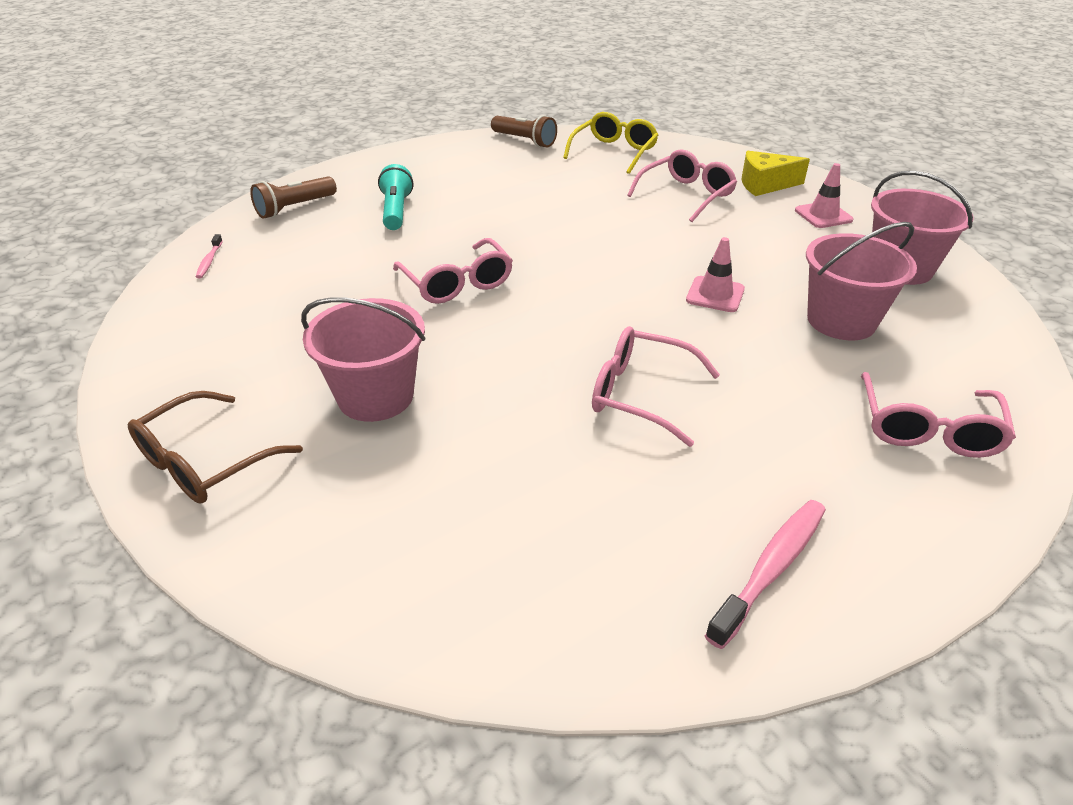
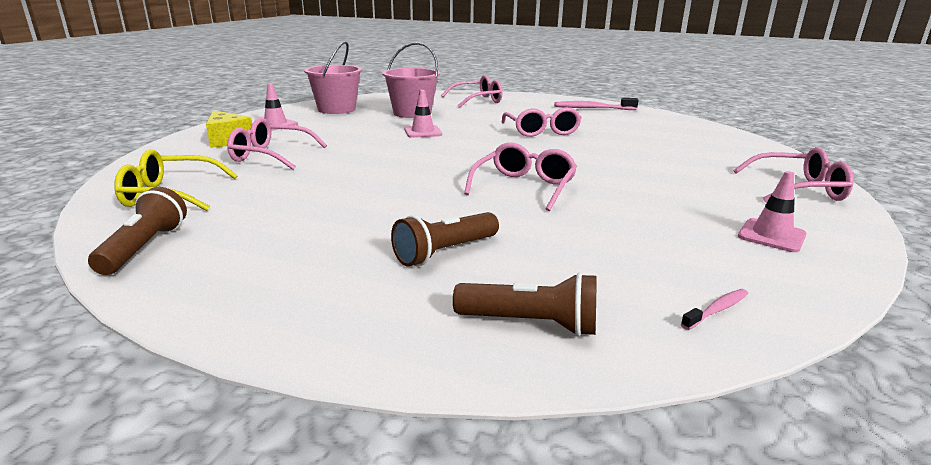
camera: 125 degrees left, 15 degrees down
brown glasses [128,391,303,504] -> pink glasses [733,147,854,202]
pink bucket [301,298,425,422] -> none
turquoise flashlight [378,164,413,230] -> brown flashlight [391,212,499,267]
none -> pink traffic cone [738,171,807,252]

